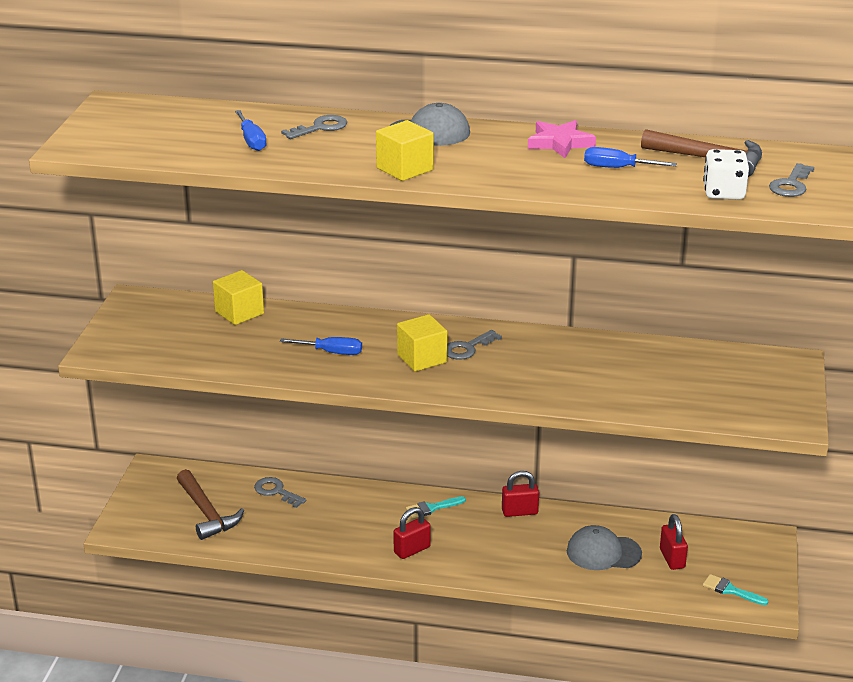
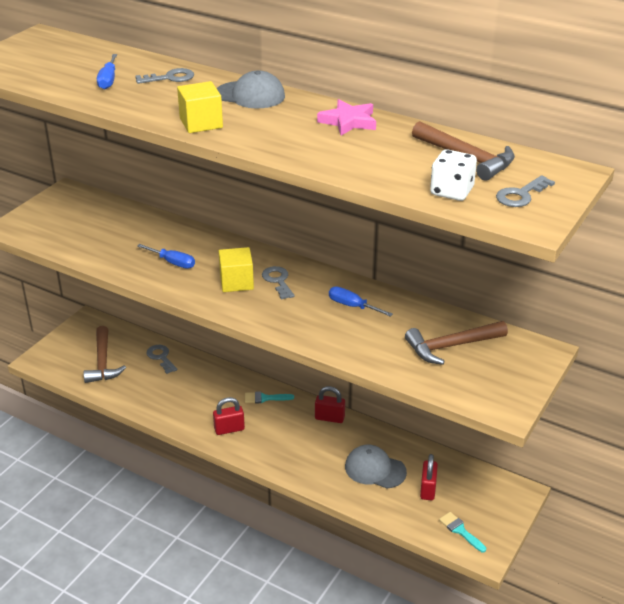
camera: 20 degrees right, 5 degrees up
yellow cube [213,270,264,325] -> none
grey key [447,330,502,360] -> grey key turned 90 degrees clockwise [262,266,295,300]
blue screwdriver [584,147,677,168] -> blue screwdriver moved to [329,287,393,317]
none -> brown hammer [405,321,508,365]

